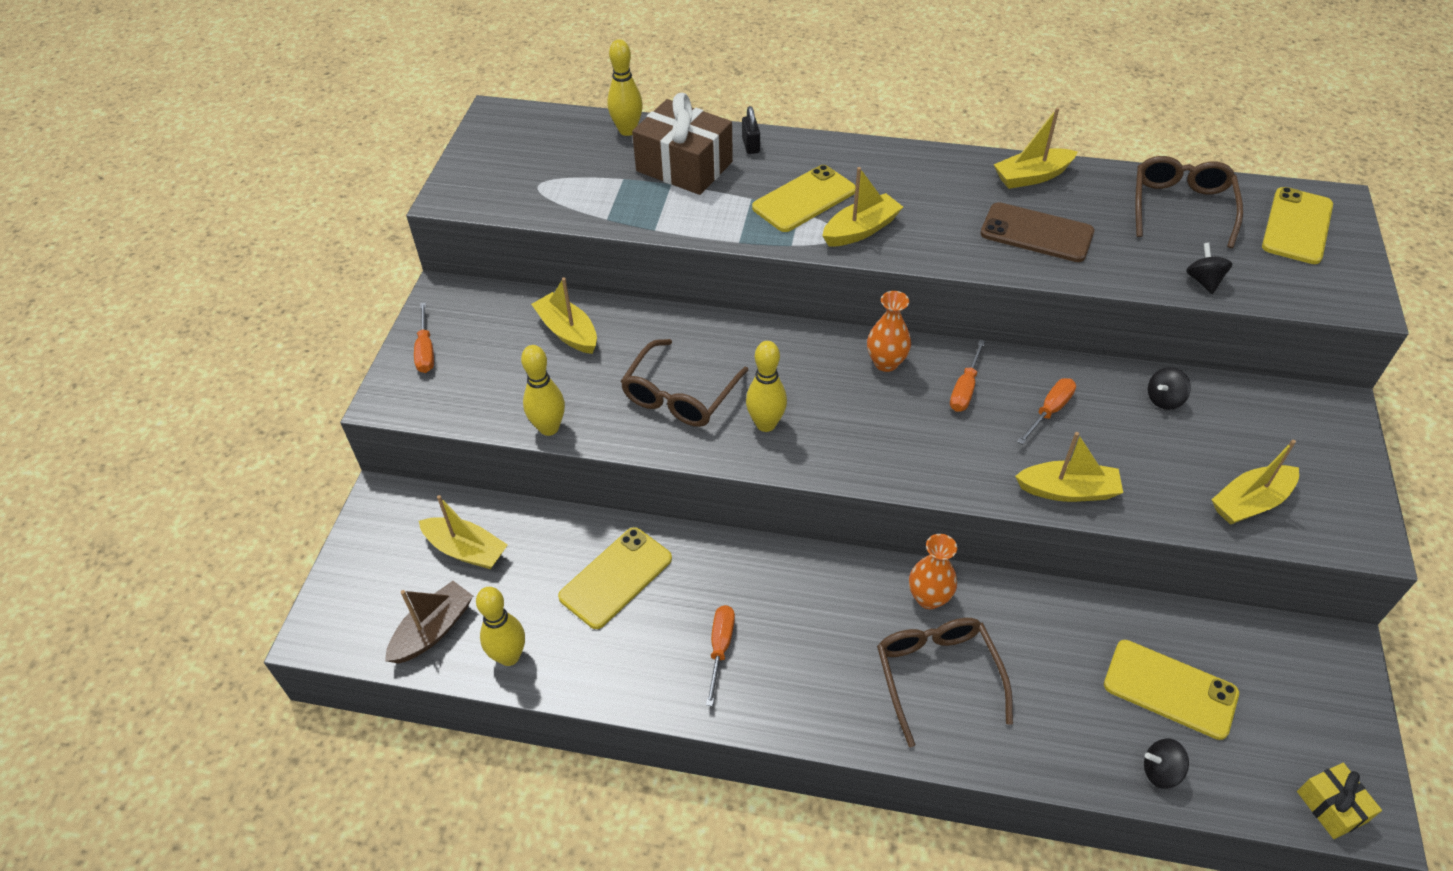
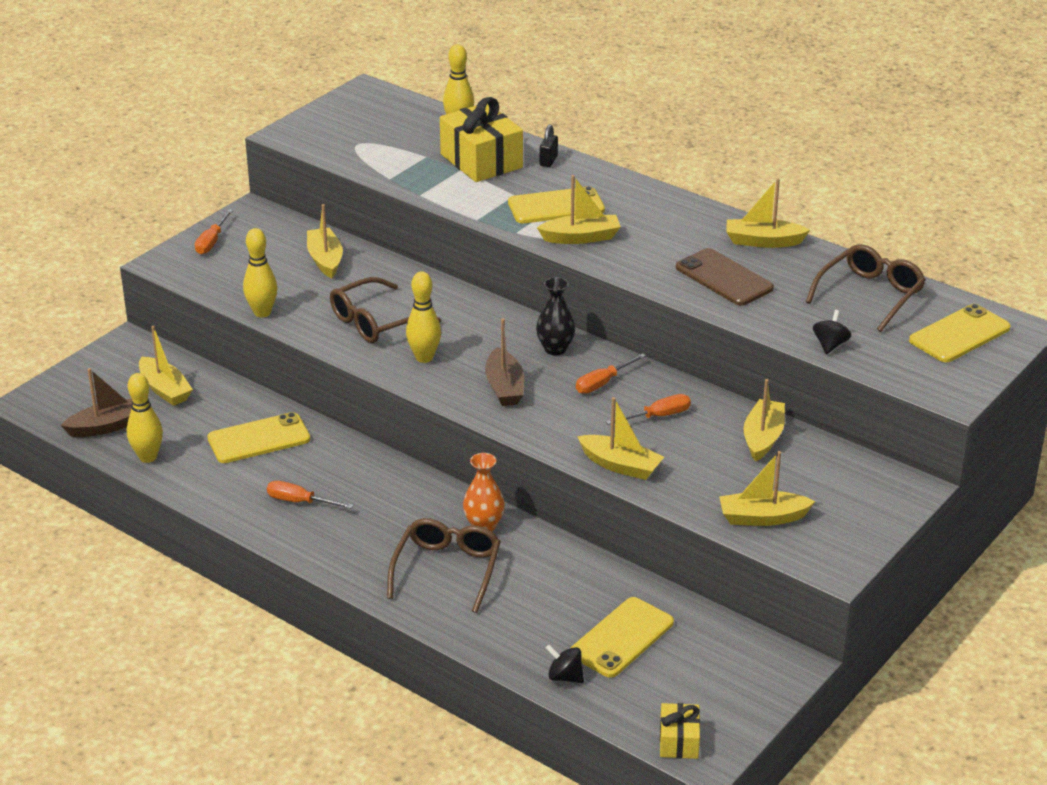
camera: 25 degrees right, 15 degrees down
brown gift [632,93,733,195] -> yellow gift [440,97,523,182]
orange screwdriver [706,605,735,706] -> orange screwdriver turned 105 degrees counterclockwise [267,481,354,509]
orange vase [867,291,911,372] -> black vase [536,277,576,355]
yellow phone [1104,640,1239,740] -> yellow phone turned 75 degrees clockwise [571,597,674,678]
black spinning top [1148,367,1191,410] -> yellow boat [743,379,785,462]
none -> brown boat [485,318,524,406]

